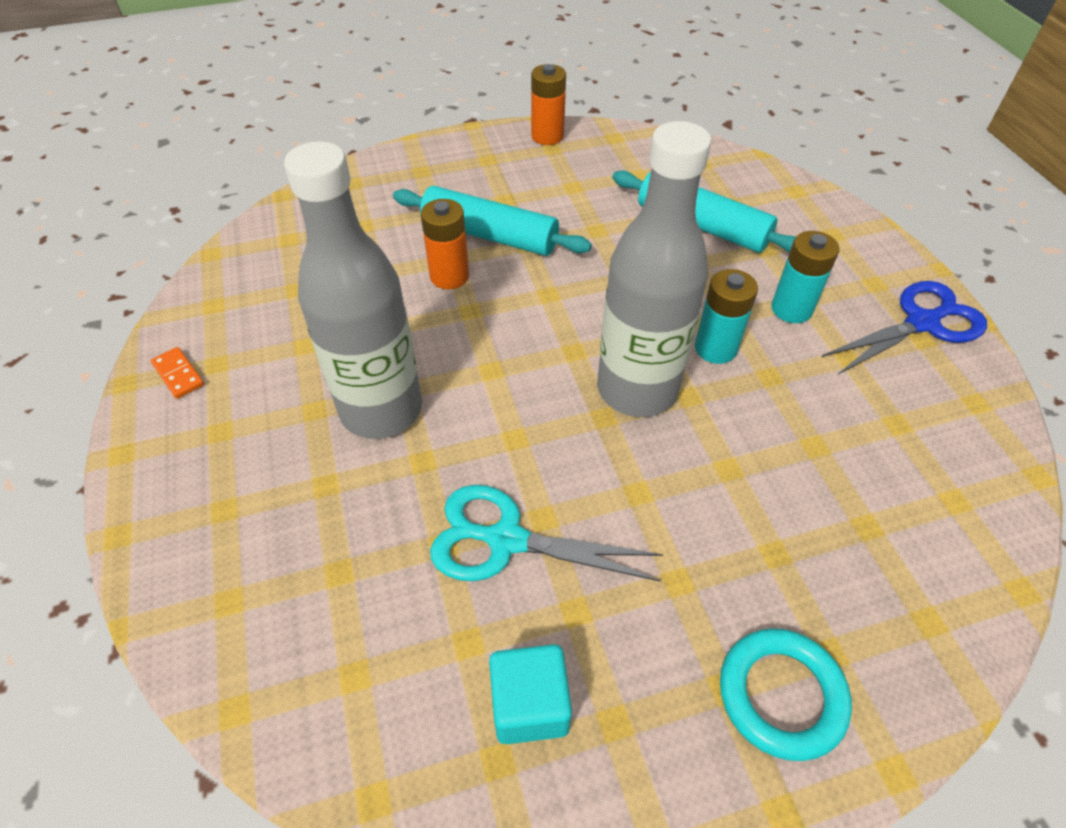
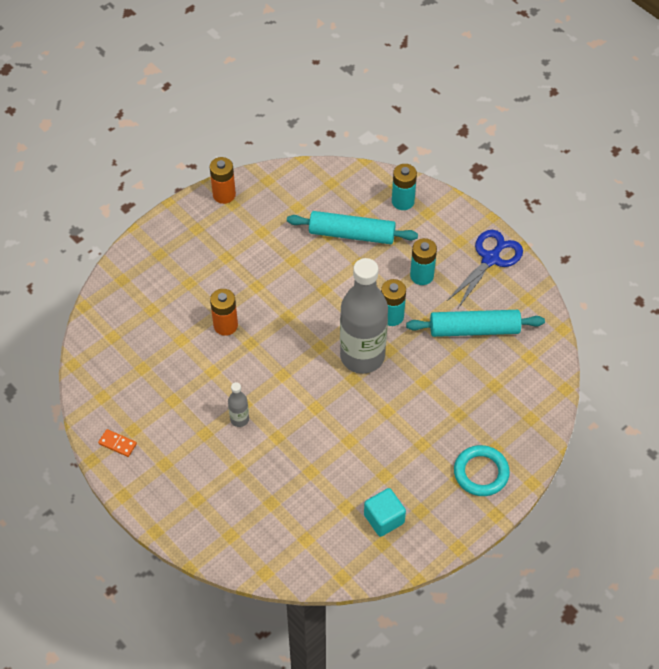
camera: 25 degrees left, 5 degrees up
grey bottle [284,141,422,439] -> grey bottle [228,382,249,427], size x0.41
turquoise rolling pin [393,186,592,256] -> turquoise rolling pin moved to [406,310,545,337]
turquoise scissors [430,485,663,581] -> none
none -> turquoise battery [392,164,417,210]

